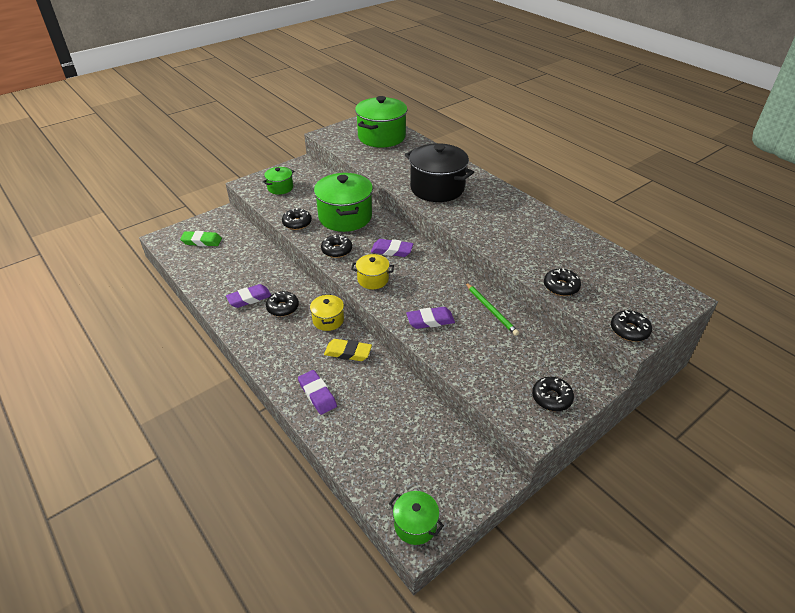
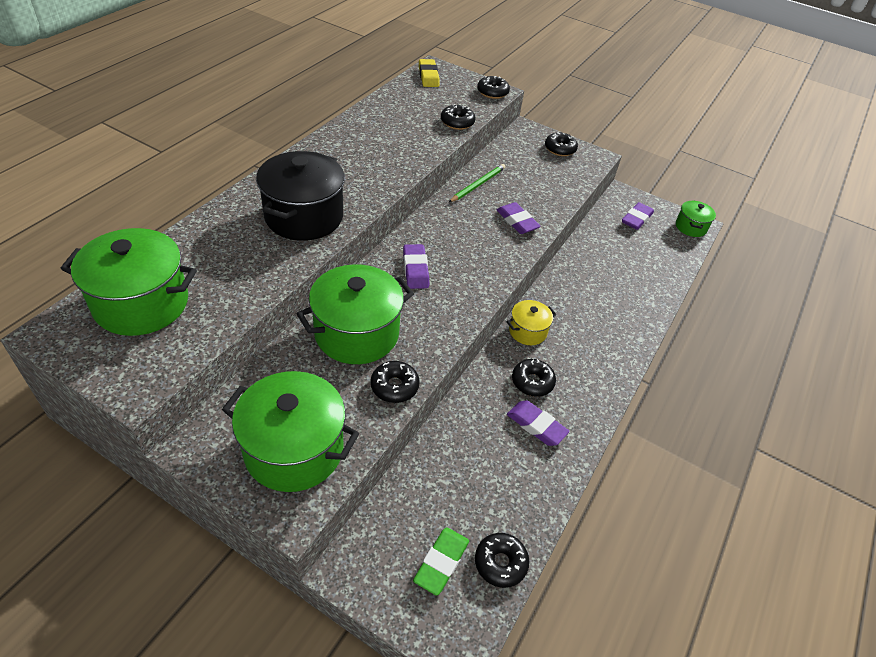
camera: 115 degrees left, 5 degrees up
green eraser [180,231,222,246] -> green eraser turned 45 degrees clockwise [413,528,469,596]
green pot [263,167,294,195] -> green pot [222,371,359,492], size x1.95
purple eraser [298,370,337,415] -> purple eraser moved to [622,202,654,230]
black donut [321,235,352,258] -> black donut moved to [475,533,530,588]
yellow eraser [324,339,372,361] -> yellow eraser moved to [419,59,440,87]
yellow pot [351,254,394,289] -> none

